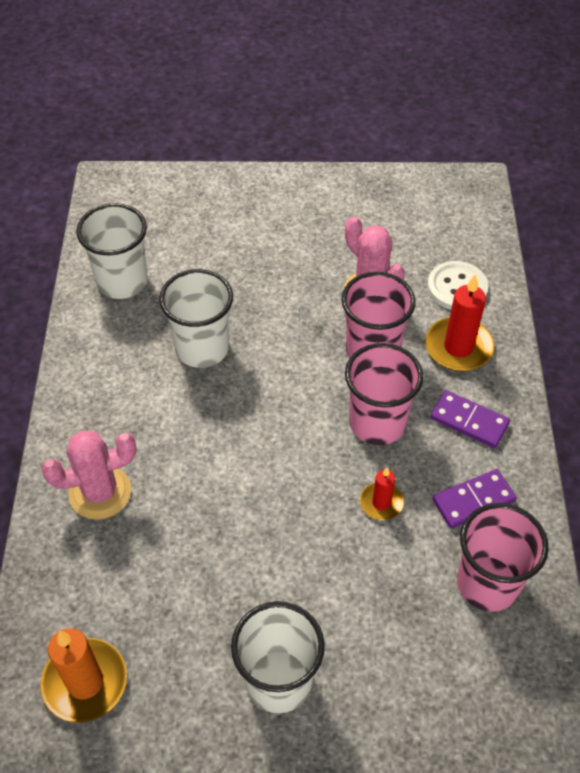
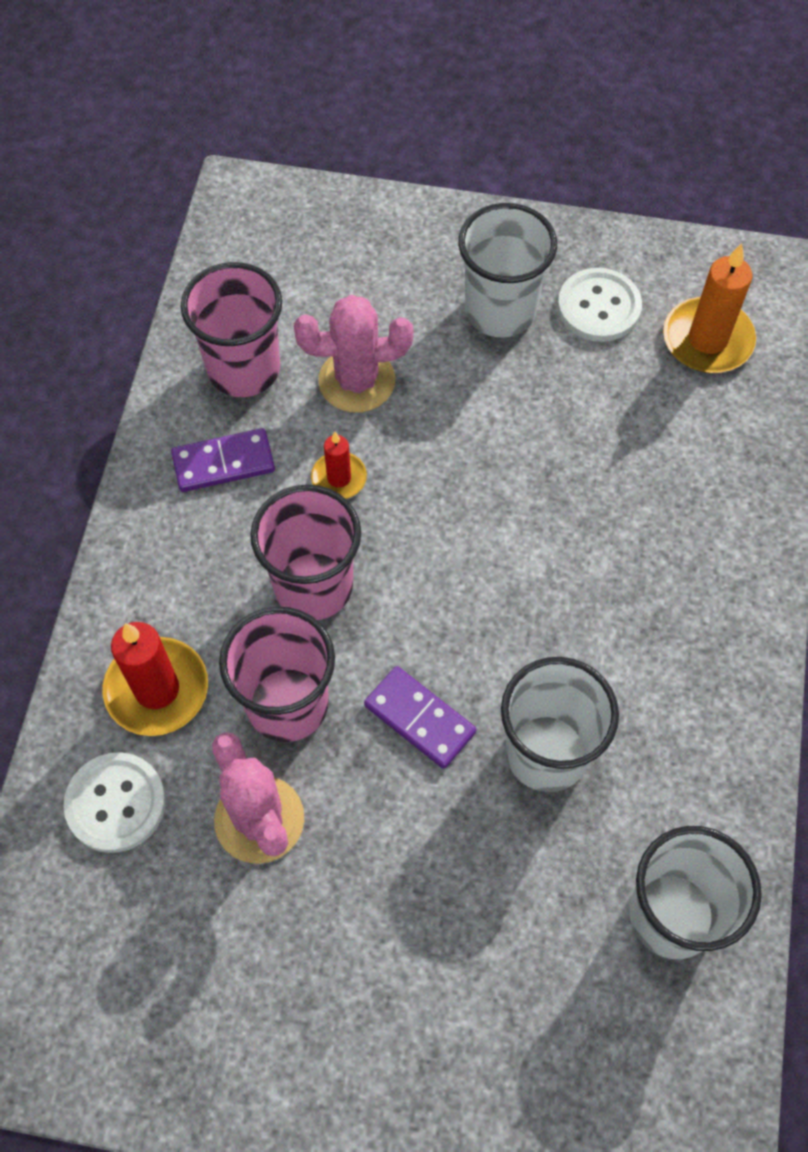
camera: 170 degrees left, 10 degrees up
pink cactus [41,430,137,520] -> pink cactus moved to [294,295,413,413]
purple domino [430,390,510,448] -> purple domino moved to [364,666,476,769]
none -> white button [558,268,642,342]

